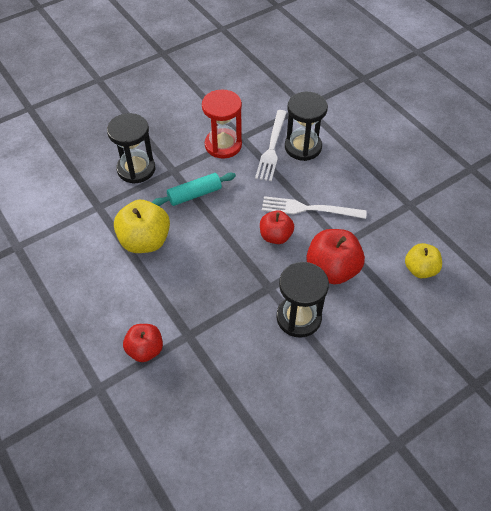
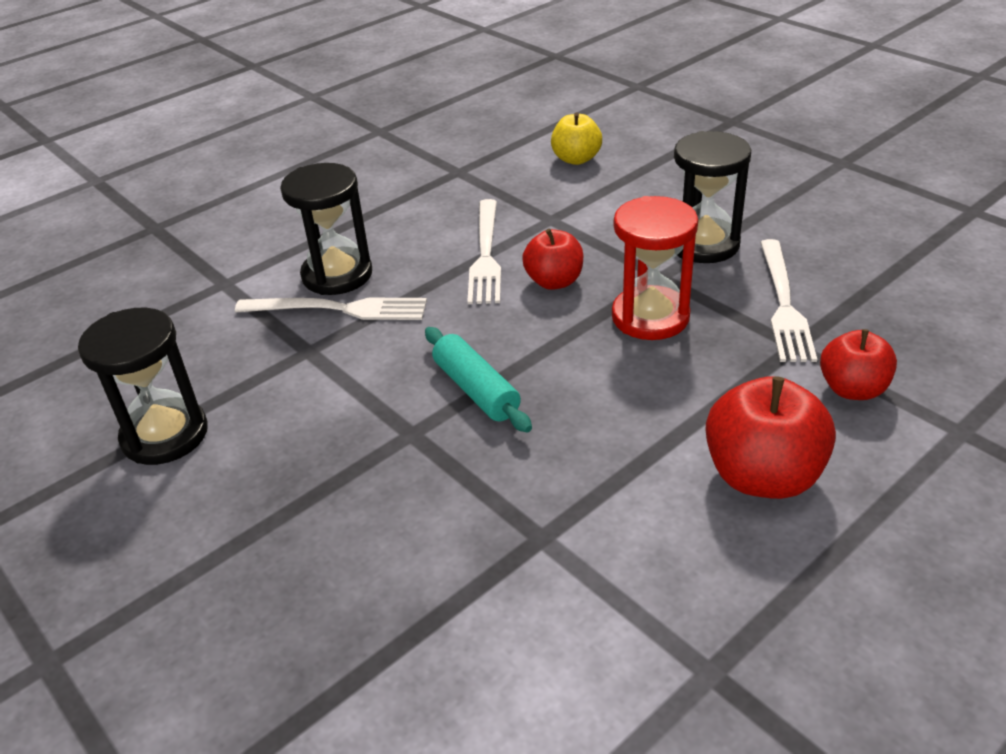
camera: 95 degrees left, 15 degrees down
black hourglass [107,113,155,184] -> black hourglass moved to [78,308,208,465]
yellow apple [114,200,170,253] -> none
red hourglass [202,89,242,159] -> red hourglass moved to [612,196,698,340]
red apple [306,229,365,284] -> red apple moved to [706,376,836,499]
none -> white fork [760,239,817,362]

